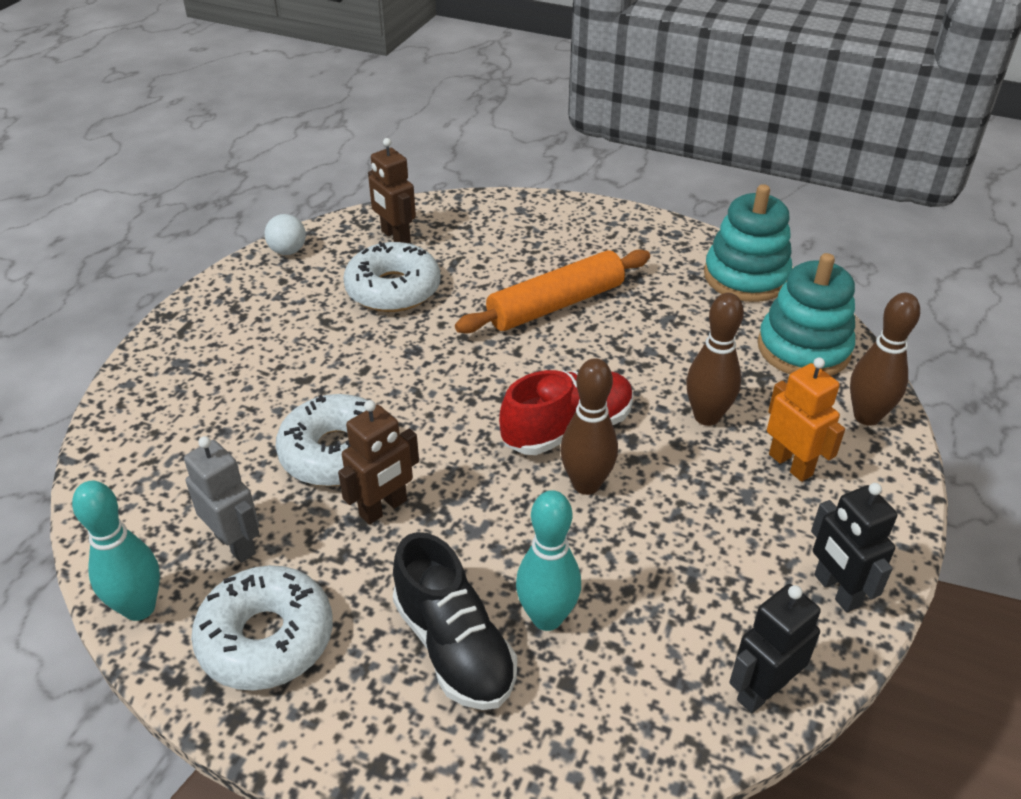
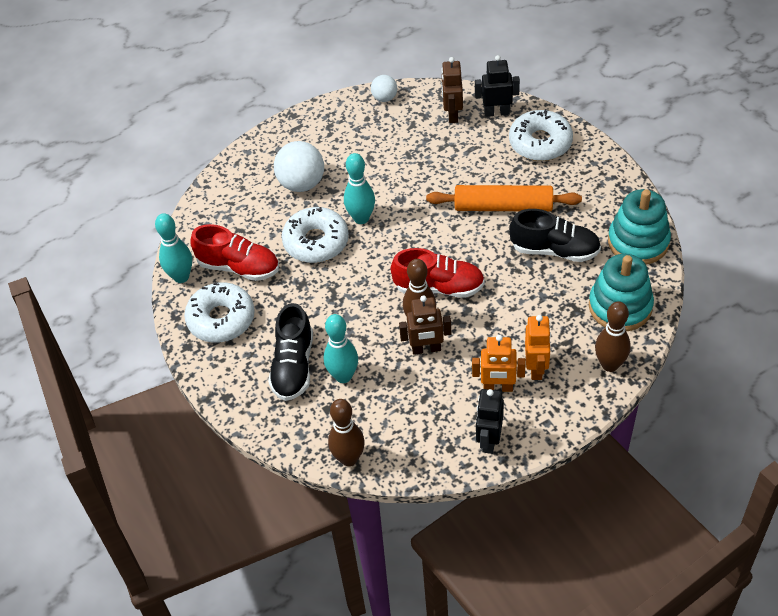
camera: 40 degrees right, 10 degrees up
grey robot [184,436,259,563] -> red shoe [190,224,279,281]
brown robot [338,400,419,525] -> brown robot moved to [399,295,451,355]
white donut [343,241,440,312] -> white donut moved to [509,109,573,161]
brown bowling pin [686,293,744,426] -> brown bowling pin moved to [328,399,365,466]
black robot [729,584,821,713] -> black robot moved to [475,55,520,117]
none -> white ball [274,141,324,192]
none -> turquoise bowling pin [344,153,375,224]
none -> orange robot [472,335,526,392]
none -> black shoe [509,209,601,262]

